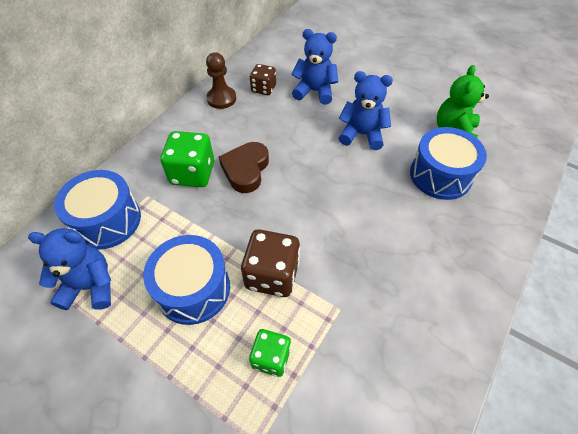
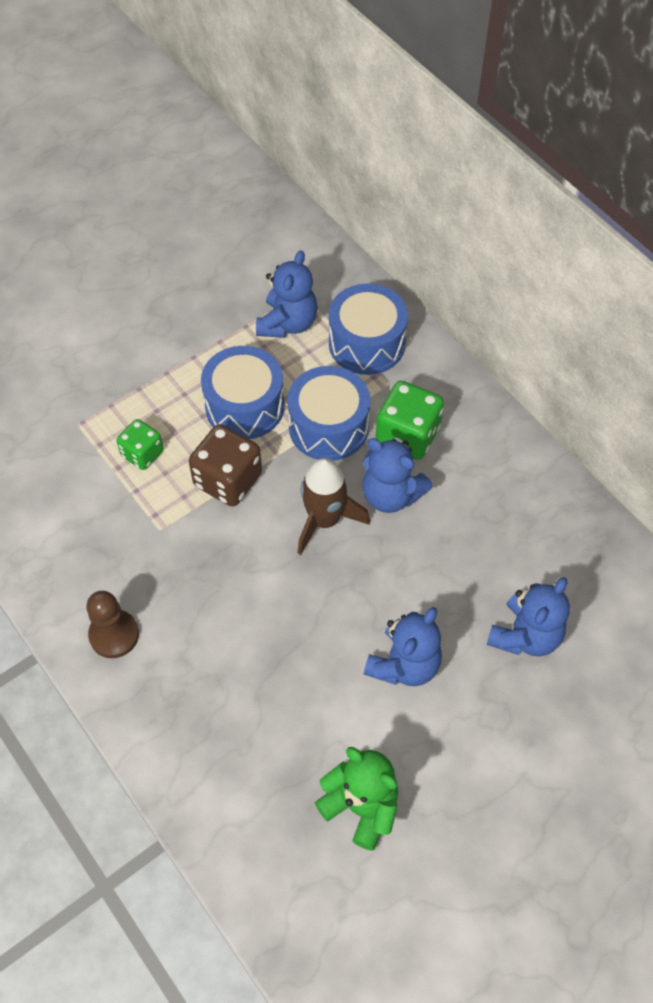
camera: 110 degrees right, 5 degrees up
brown pawn [206,52,236,109] -> brown pawn moved to [87,591,139,658]
brown heart [219,142,269,193] -> blue teddy bear [362,438,432,513]
brown dice [250,64,276,95] -> none
blue drum [410,127,487,200] -> blue drum moved to [287,366,370,461]
none -> brown rocket [298,458,370,555]

